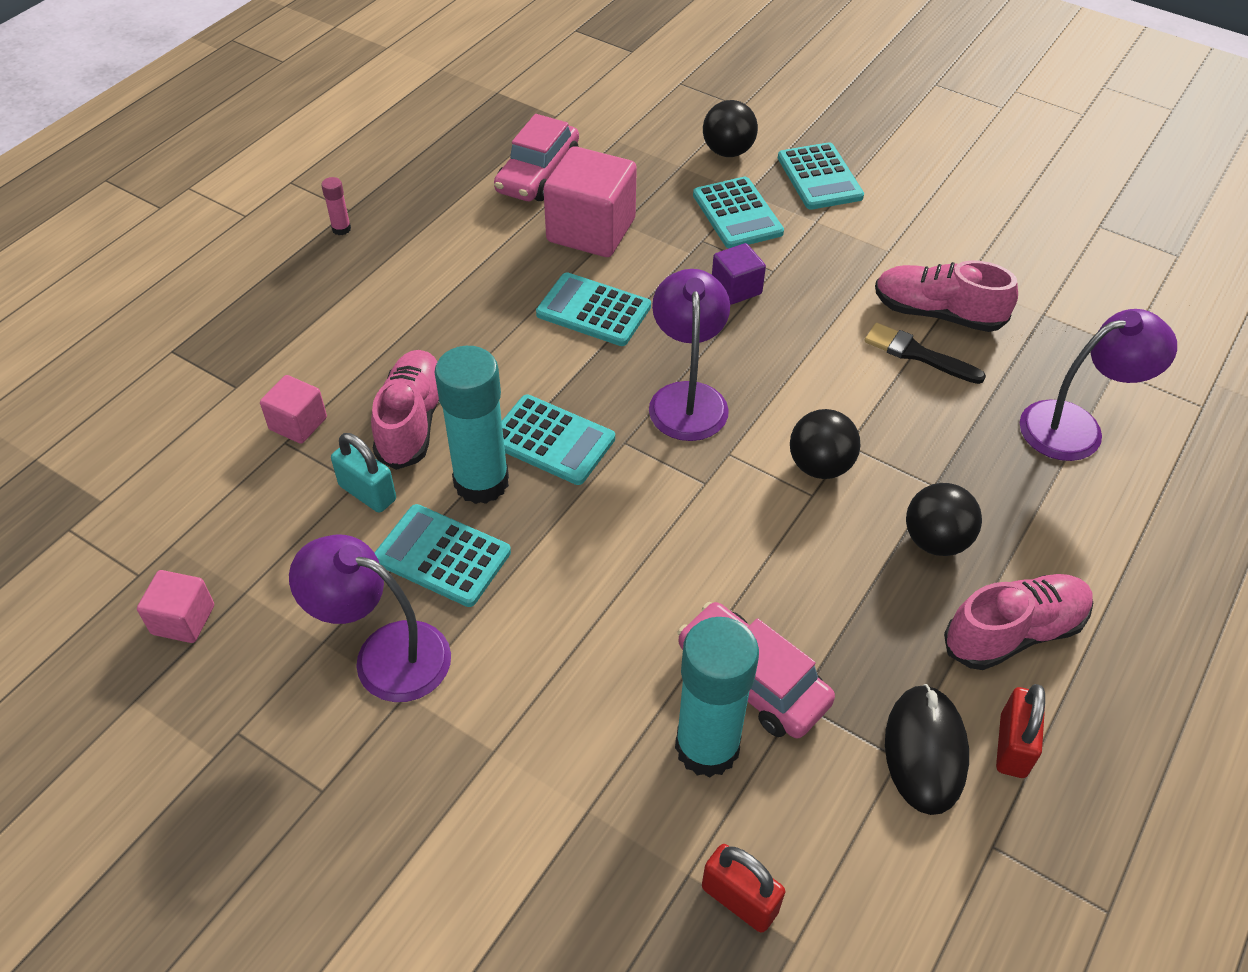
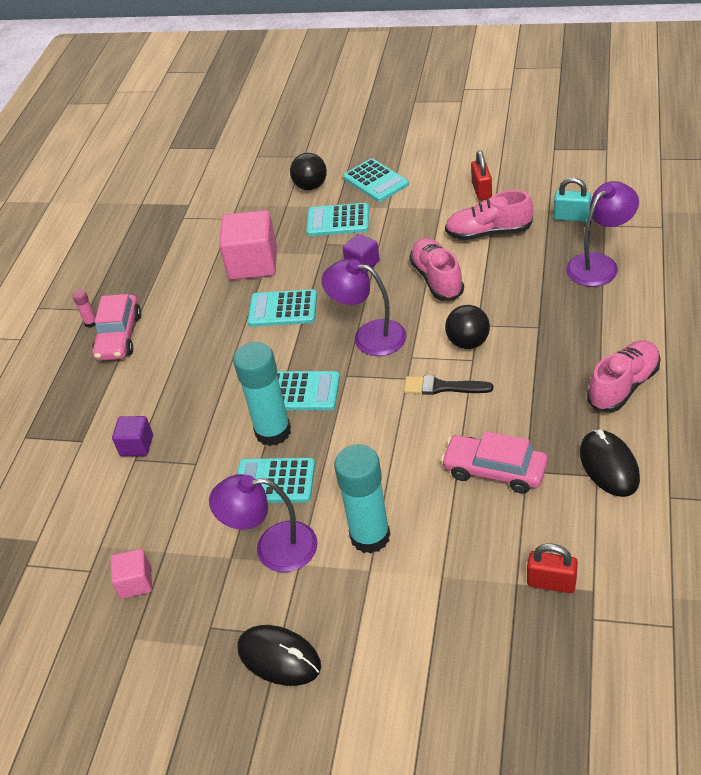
camera: 15 degrees left, 5 degrees down
pink cube [260,375,327,444] -> purple cube [112,416,153,456]
turquoise padlock [331,433,396,513] -> turquoise padlock moved to [554,177,591,222]
pink shoe [371,350,439,470] -> pink shoe moved to [409,238,464,300]
pink car [494,114,579,201] -> pink car moved to [92,294,141,361]
purple lamp [649,269,730,441] -> purple lamp turned 45 degrees counterclockwise [321,259,406,356]
turquoise glue stick [675,617,759,777] -> turquoise glue stick moved to [334,444,390,554]
turquoise calculator [693,177,784,249] -> turquoise calculator turned 135 degrees clockwise [306,203,369,236]
black brush [864,323,986,384] -> black brush moved to [404,375,493,395]
black ball [906,483,982,556] -> none
red padlock [996,684,1045,778] -> red padlock moved to [471,150,492,201]
none -> black mouse [237,625,321,686]

